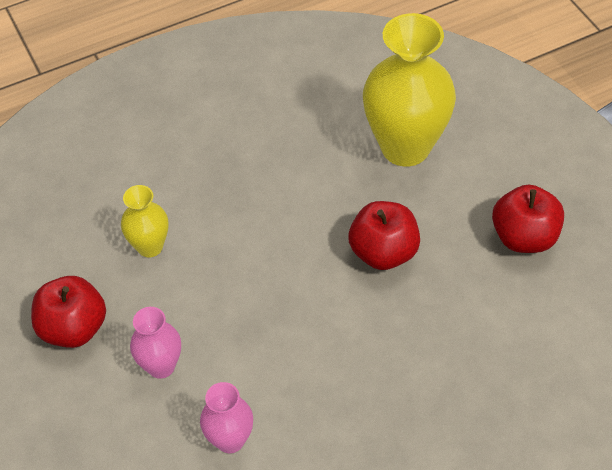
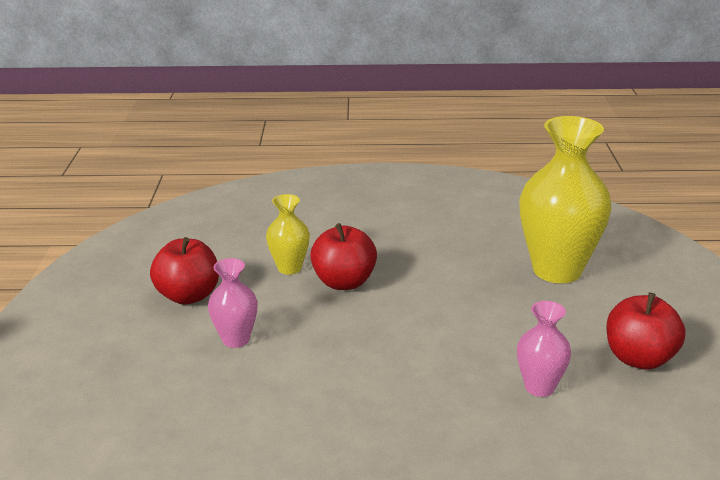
camera: 25 degrees right, 25 degrees down
pink vase [200,382,253,453] -> pink vase moved to [517,301,571,397]
red apple [349,201,420,270] -> red apple moved to [310,223,377,290]

